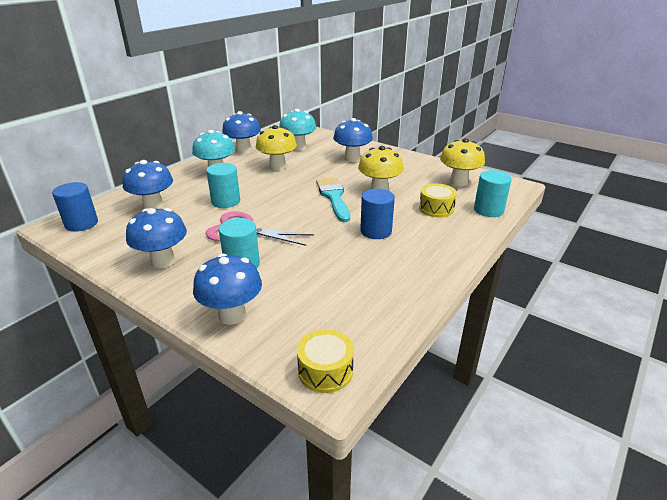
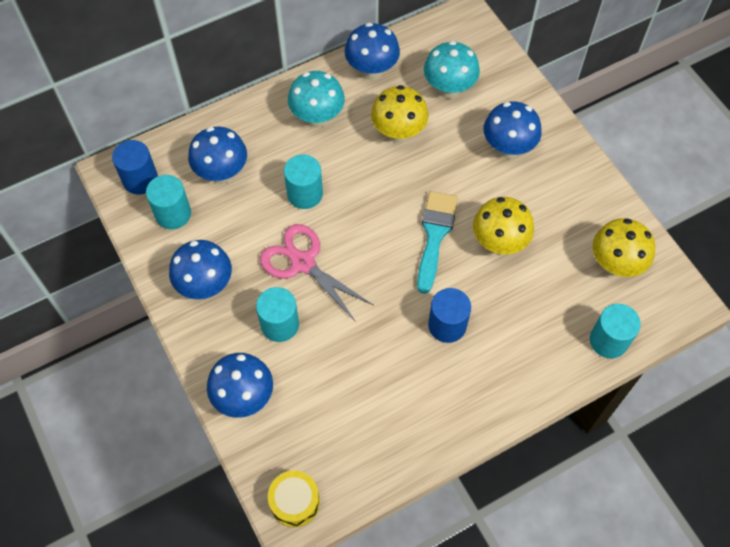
camera: 25 degrees right, 30 degrees up
yellow drum [419,184,457,217] -> none
none -> turquoise cylinder [146,175,191,229]

